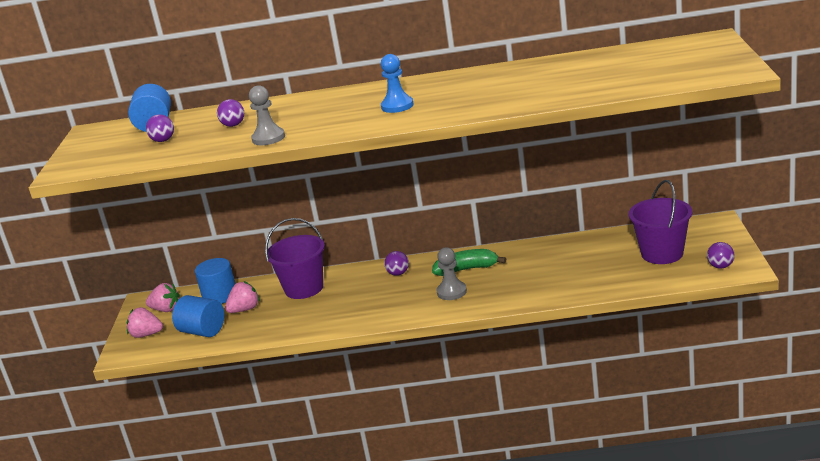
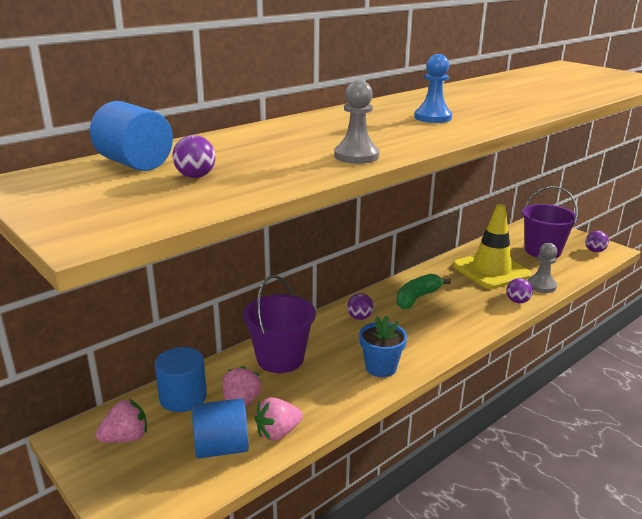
camera: 45 degrees left, 0 degrees up
pink strawberry [127,307,163,338] -> pink strawberry moved to [255,397,303,441]
purple ball [217,99,244,127] -> purple ball moved to [506,278,533,303]
grey pawn [436,247,467,300] -> grey pawn moved to [528,243,557,293]
none -> blue flower pot [359,316,407,377]
none -> yellow traffic cone [453,204,531,289]

